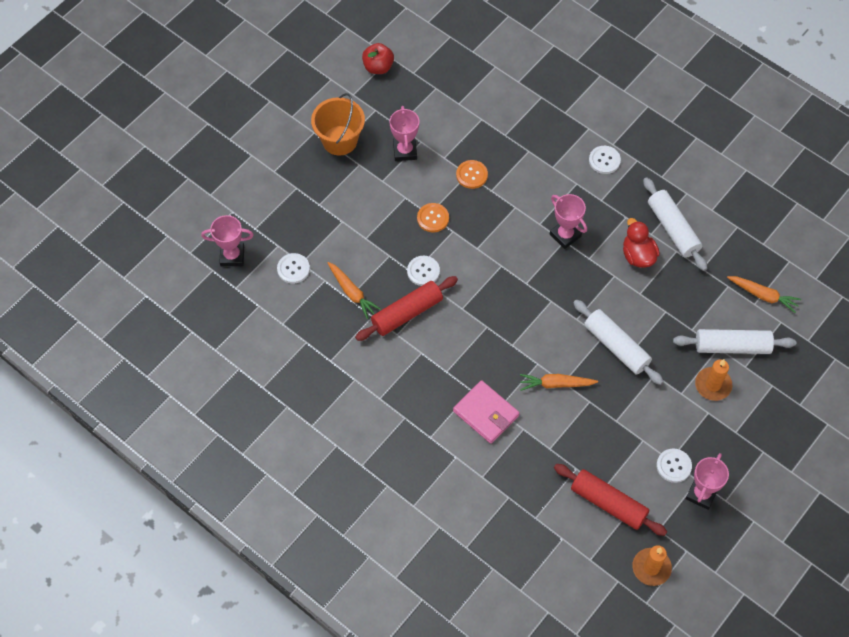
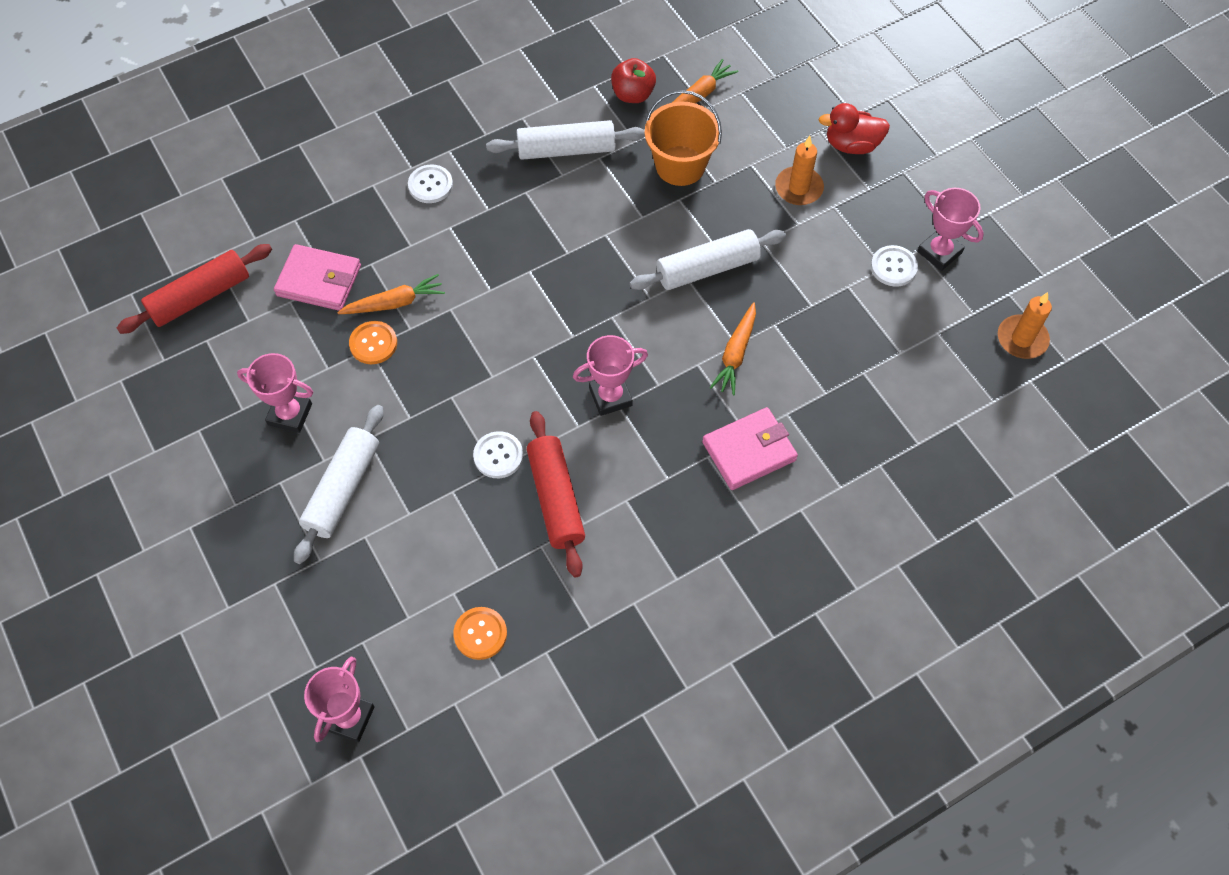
camera: 70 degrees left, 0 degrees up
white button [277,253,310,284] -> none
orange bucket [311,93,365,156] -> orange bucket moved to [645,90,722,186]
orange carrot [327,262,381,319] -> orange carrot moved to [337,274,445,314]
red apple [362,43,394,74] -> red apple moved to [611,58,656,103]
orange button [417,203,449,232] -> orange button moved to [453,607,507,660]
pink trophy [550,194,587,249] -> pink trophy moved to [573,335,648,416]
red rolling pin [554,464,667,536] -> red rolling pin moved to [117,244,272,334]
red duck [623,218,660,268] -> red duck moved to [819,103,890,154]
white rolling pin [673,329,796,354] -> white rolling pin moved to [294,405,384,564]
none -> pink wallet [274,244,361,311]

